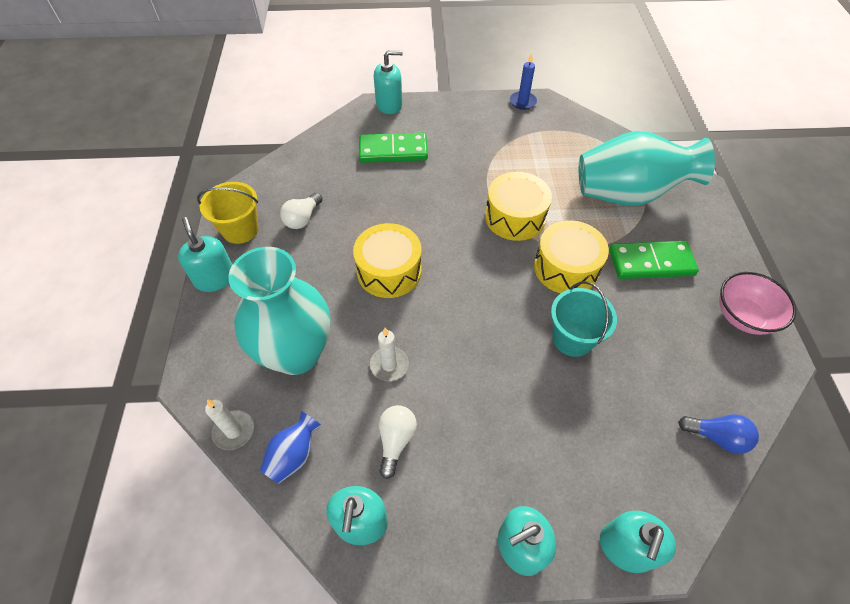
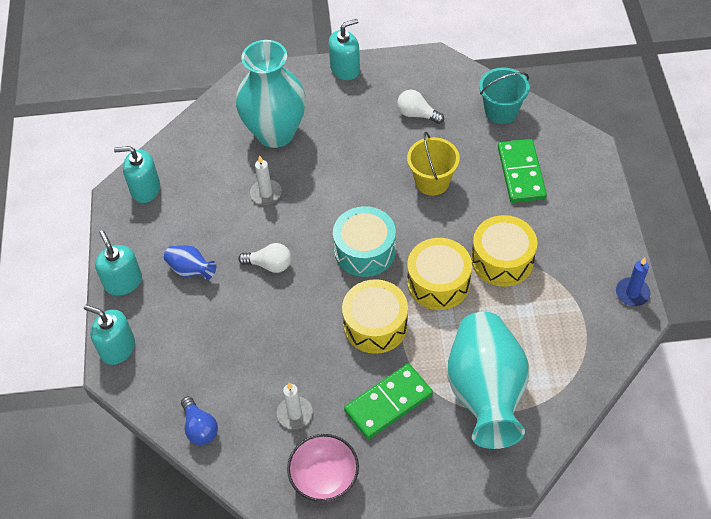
camera: 90 degrees right, 0 degrees up
yellow bucket [197,182,258,244] -> yellow bucket moved to [407,132,460,196]
white candle [205,399,254,450] -> white candle moved to [277,383,313,429]
blue vase [260,411,322,483] -> blue vase moved to [164,245,216,280]
yellow drum [353,223,422,298] -> yellow drum moved to [471,215,537,287]
turquoise soap dispenser [374,50,403,114] -> none
white light bulb [379,405,417,479] -> white light bulb moved to [238,243,291,273]
turquoise bucket [551,281,617,357] -> turquoise bucket moved to [479,67,530,124]
green domino [609,241,699,279] -> green domino turned 60 degrees clockwise [344,363,433,439]
blue light bulb [678,414,759,454] -> blue light bulb turned 45 degrees counterclockwise [181,396,218,445]
none -> turquoise drum [333,206,396,277]

